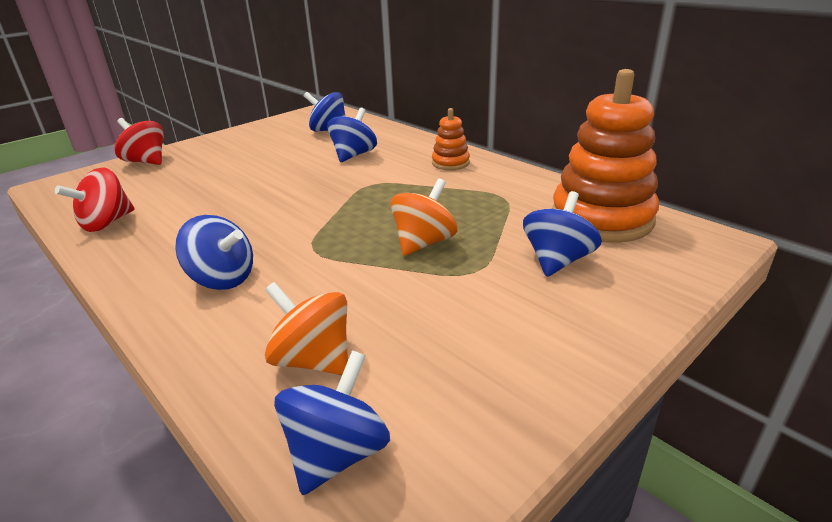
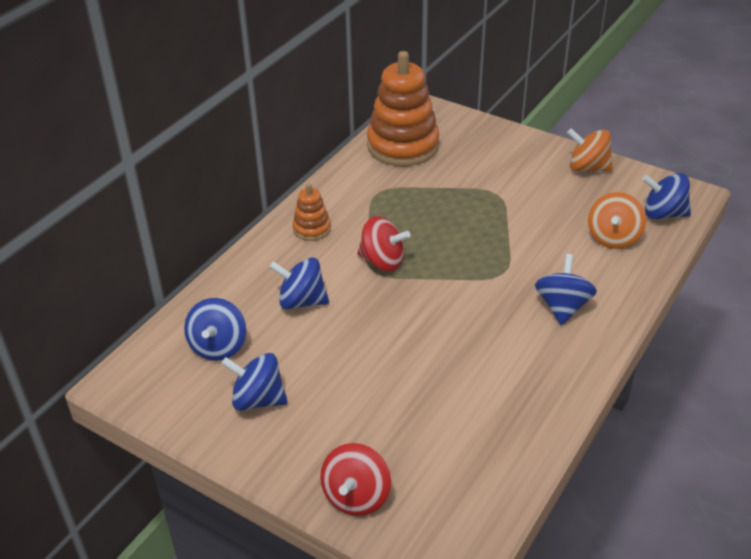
camera: 105 degrees left, 10 degrees up
red spinning top [55,167,134,232] -> red spinning top moved to [357,216,410,272]
orange spinning top [390,179,457,256] -> orange spinning top moved to [567,128,613,172]
blue spinning top [523,191,602,277] -> blue spinning top moved to [221,353,288,411]

